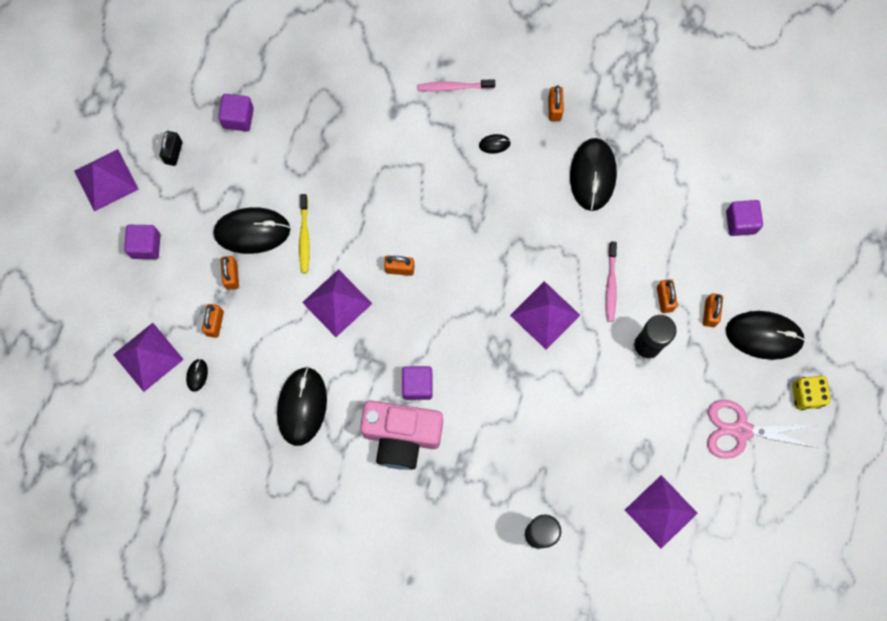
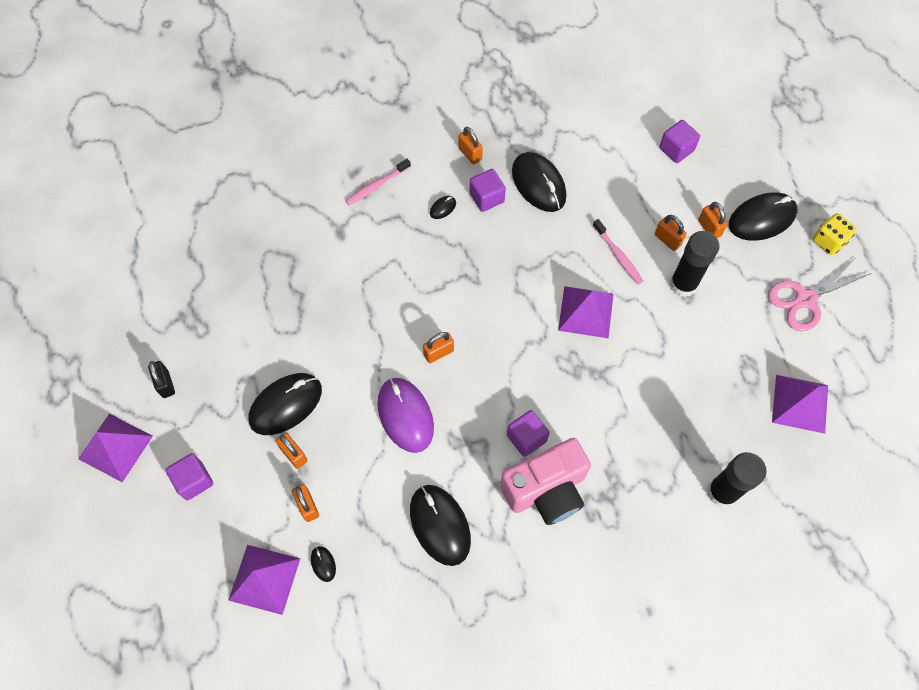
camera: 35 degrees left, 10 degrees down
purple cube [218,94,254,131] -> purple cube moved to [469,169,506,212]
yellow toothbrush [299,194,310,273] -> none
purple pyramid [302,269,372,337] -> purple mouse [378,378,434,453]

